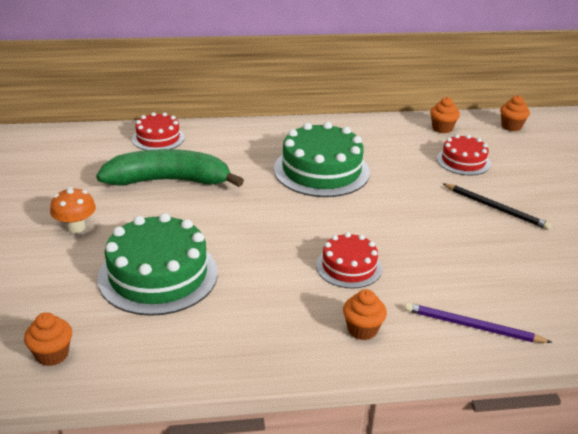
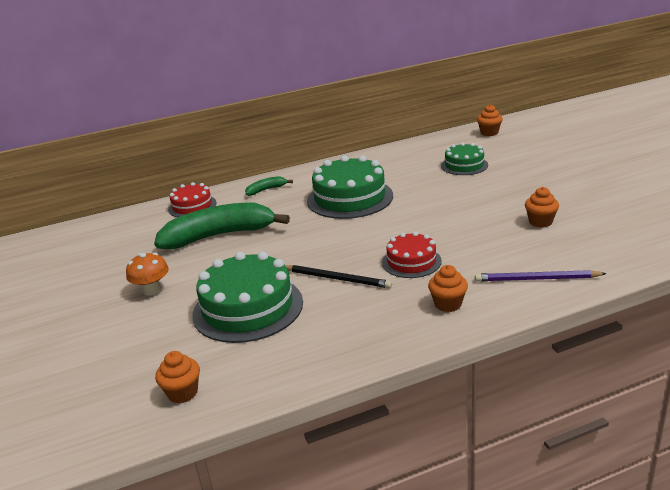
camera: 10 degrees left, 5 degrees down
orange cupcake [430,97,460,133] -> orange cupcake moved to [525,187,559,228]
red cake [437,134,491,175] -> green cake [441,142,488,175]
black pencil [442,183,552,230] -> black pencil moved to [285,265,392,288]
none -> green banana [245,176,293,196]

